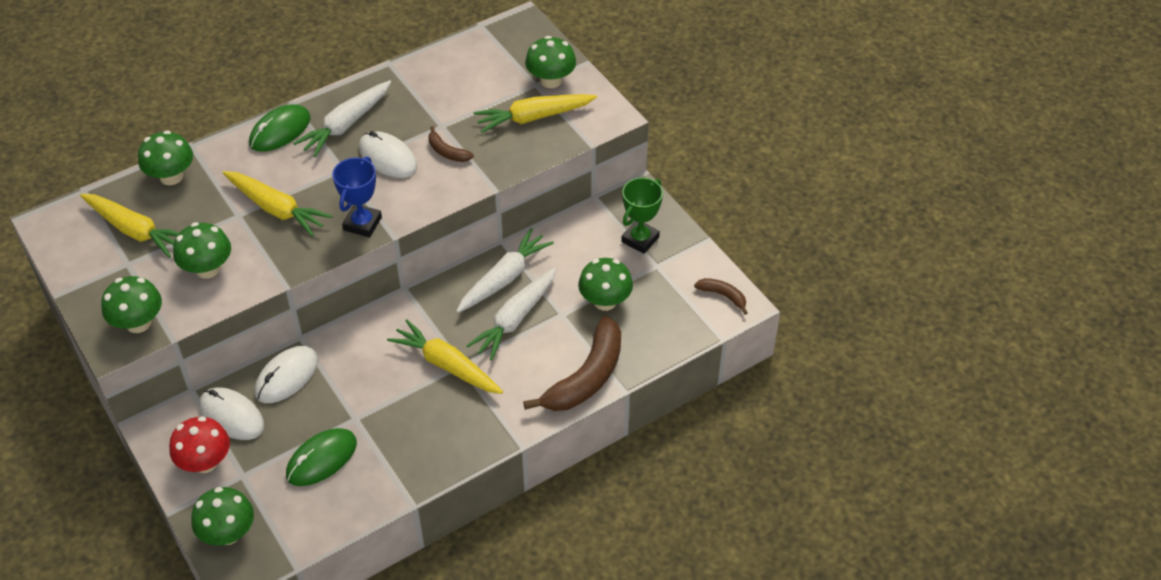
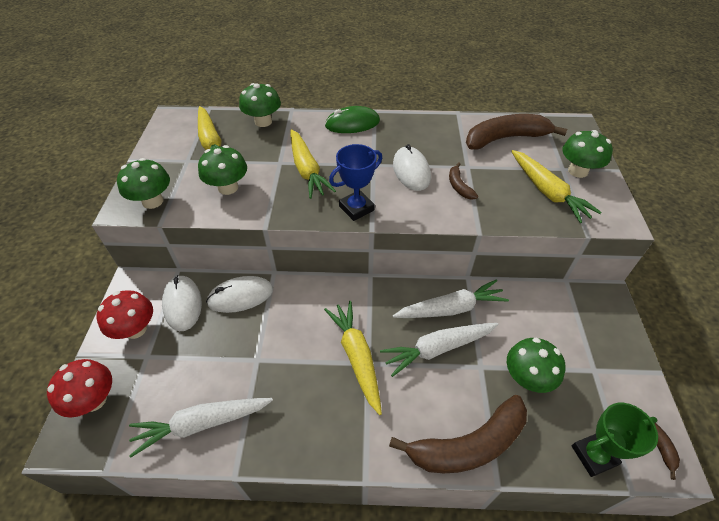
camera: 35 degrees right, 0 degrees up
green mushroom [191,487,254,546] -> red mushroom [47,359,112,417]
green mouse [286,428,357,486] -> none
white carrot [293,80,391,157] -> white carrot moved to [129,398,273,458]
yellow carrot [474,94,597,133] -> yellow carrot turned 135 degrees counterclockwise [511,150,602,223]
green trophy [621,177,663,254] -> green trophy moved to [572,403,658,477]
none -> brown banana [466,114,567,150]

